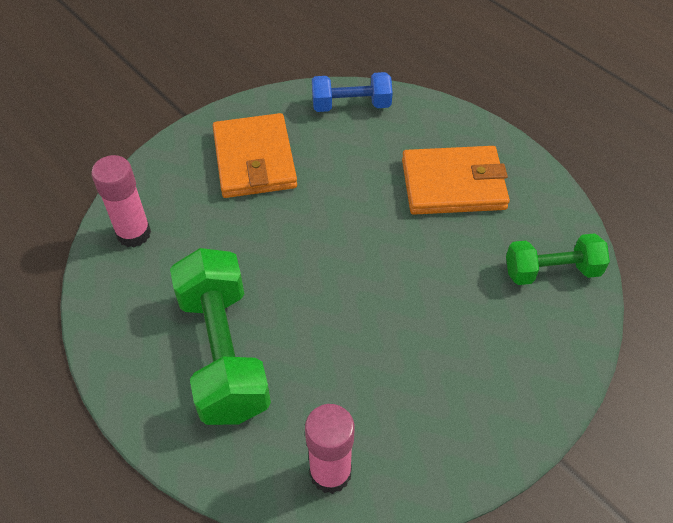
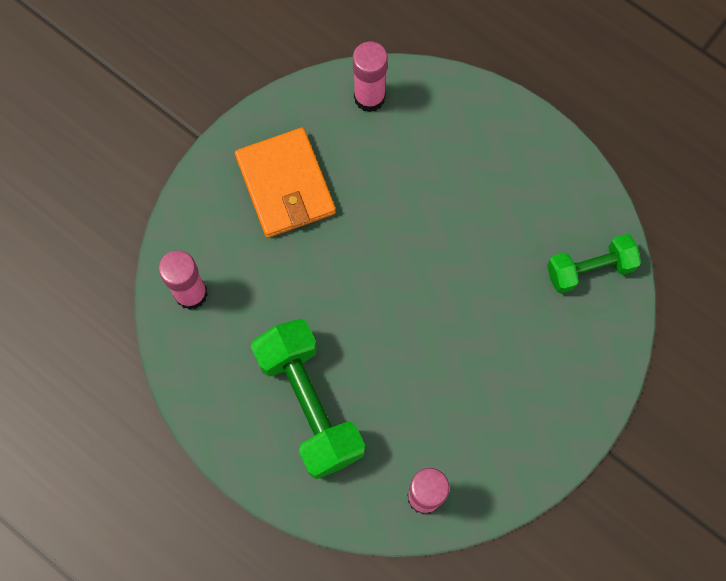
camera: 10 degrees left, 20 degrees up
blue dumbbell [312,72,393,112] -> pink glue stick [353,42,388,112]
orange wallet [402,146,510,215] -> none

